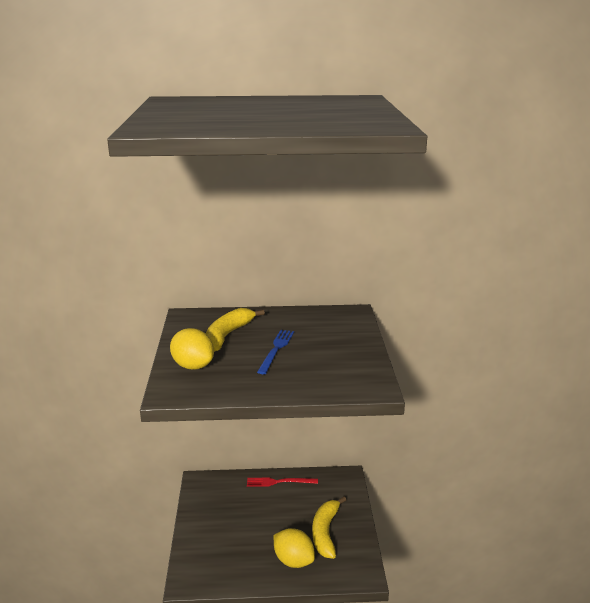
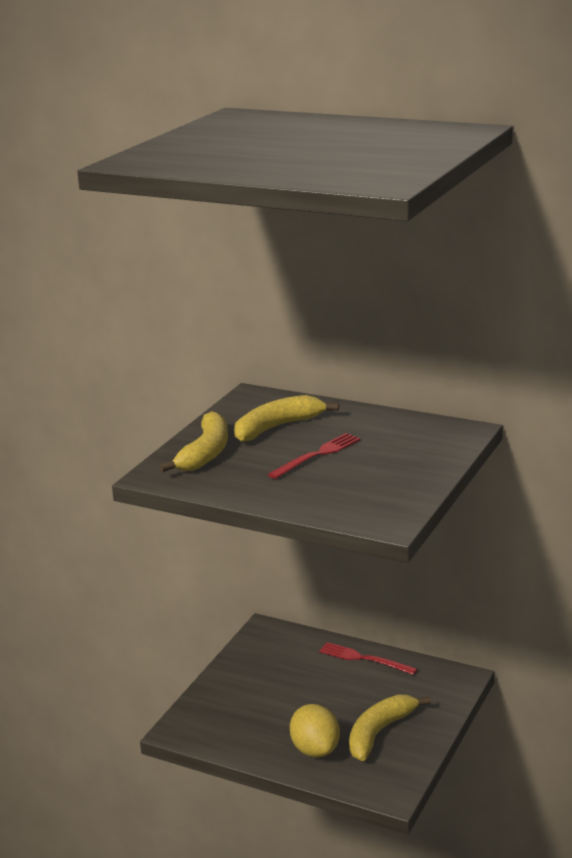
camera: 30 degrees right, 0 degrees up
yellow lemon [170,328,214,369] -> yellow banana [159,411,228,472]
blue fork [257,330,294,374] -> red fork [268,433,361,479]

